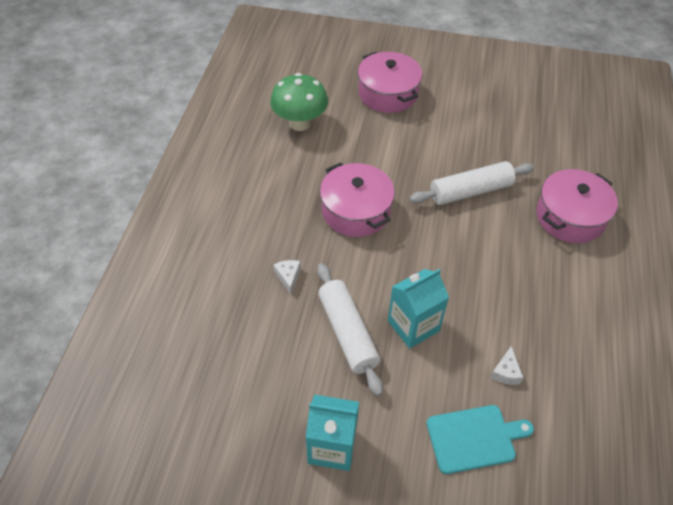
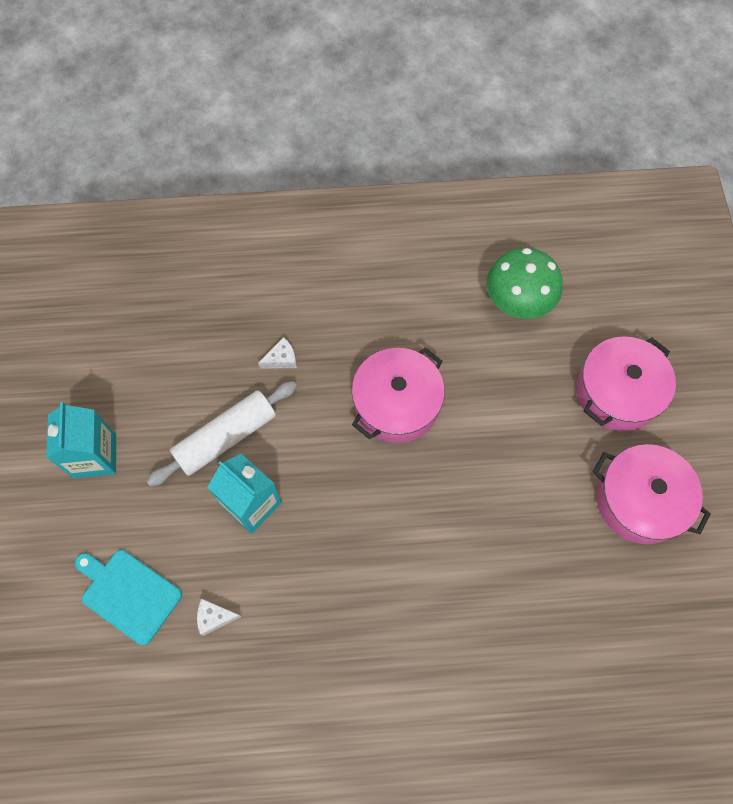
camera: 75 degrees right, 15 degrees up
white rolling pin [409,161,534,205] -> none
turquoise cutting board [427,405,534,474] -> turquoise cutting board turned 150 degrees clockwise [75,550,182,645]
pink pot [536,169,618,243] -> pink pot moved to [593,444,711,544]

